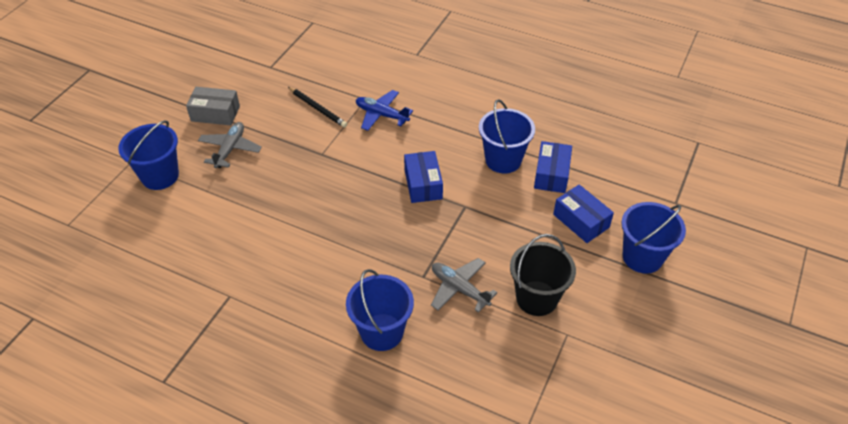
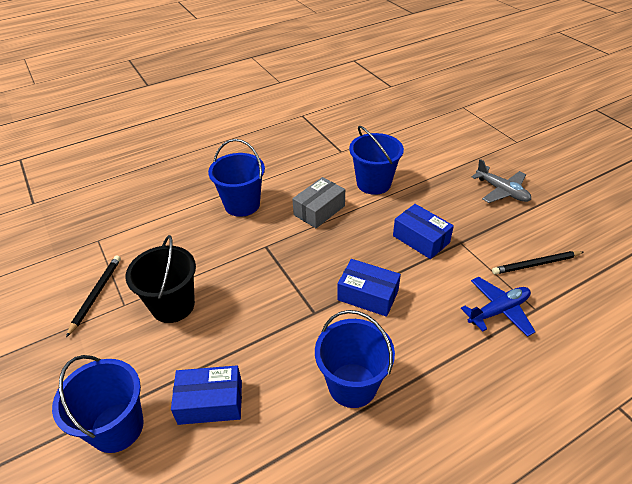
camera: 125 degrees right, 5 degrees down
blue bucket [118,120,179,190] -> blue bucket moved to [349,126,404,195]
grey box [186,87,240,125] -> grey box moved to [293,177,345,228]
grey plane [431,258,497,313] -> none
blue box [534,141,572,193] -> blue box moved to [393,204,454,259]
none -> black pencil [66,256,121,337]

